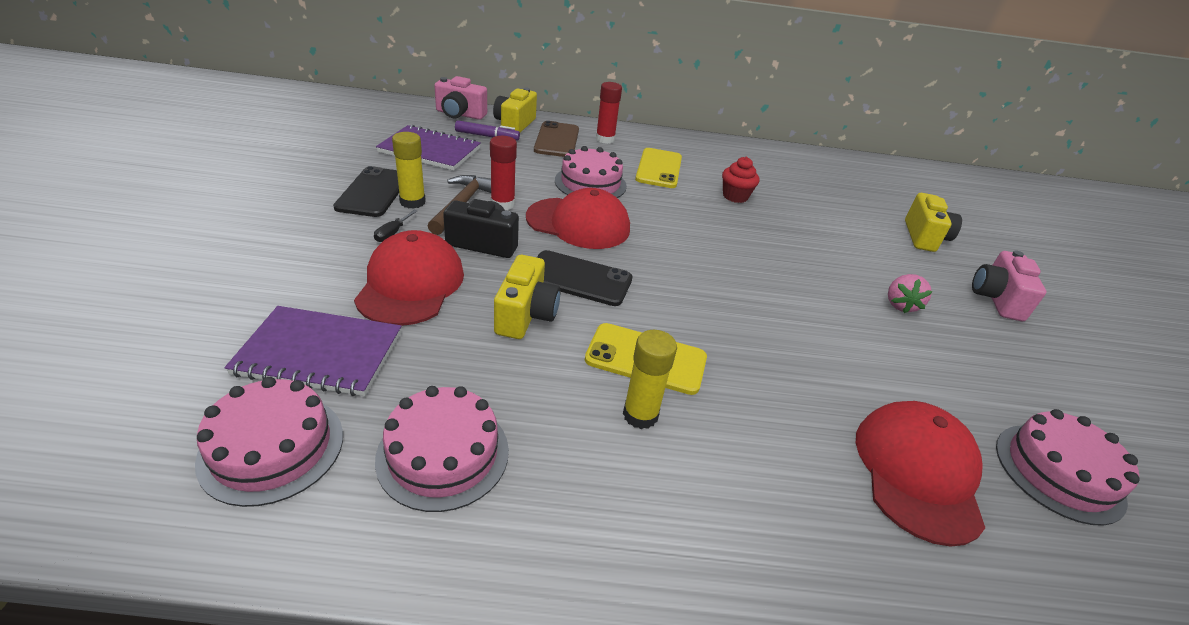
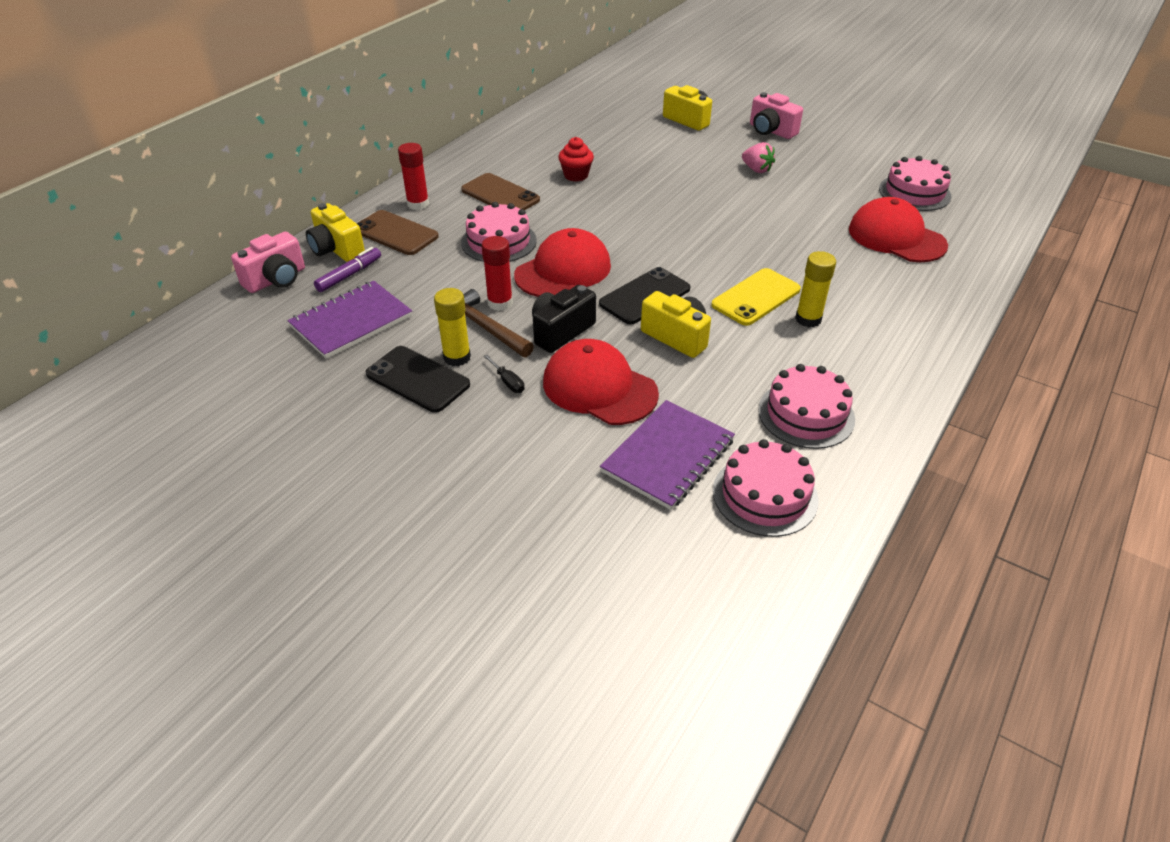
camera: 55 degrees left, 5 degrees up
yellow phone [635,148,682,188] -> brown phone [461,173,540,210]

